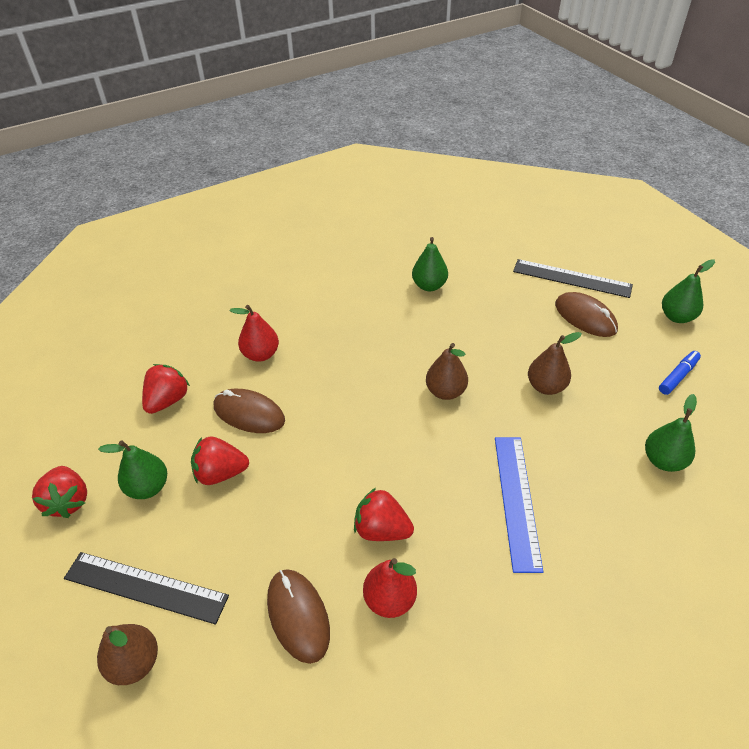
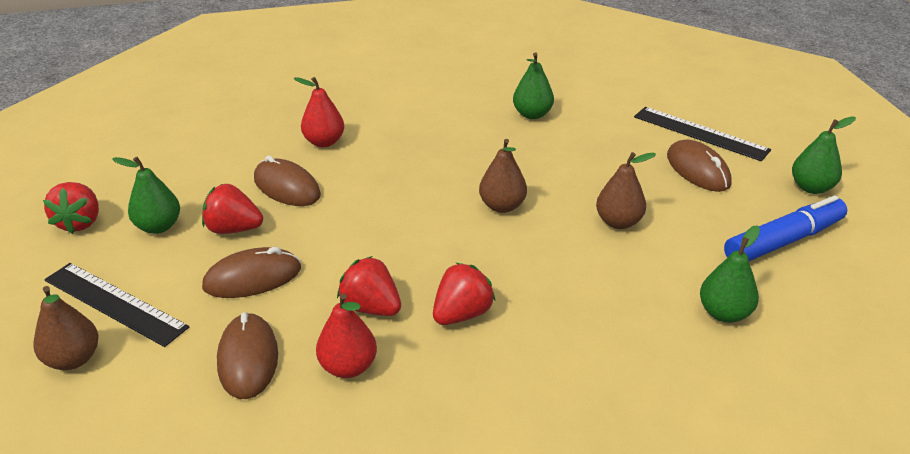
camera: 15 degrees right, 10 degrees down
red strawberry [142,364,190,414] -> red strawberry moved to [433,263,496,325]
blue ruler [495,437,543,573] -> none
blue marker [659,351,701,395] -> blue marker [724,196,847,261], size x1.82
none -> brown mouse [202,247,301,298]

